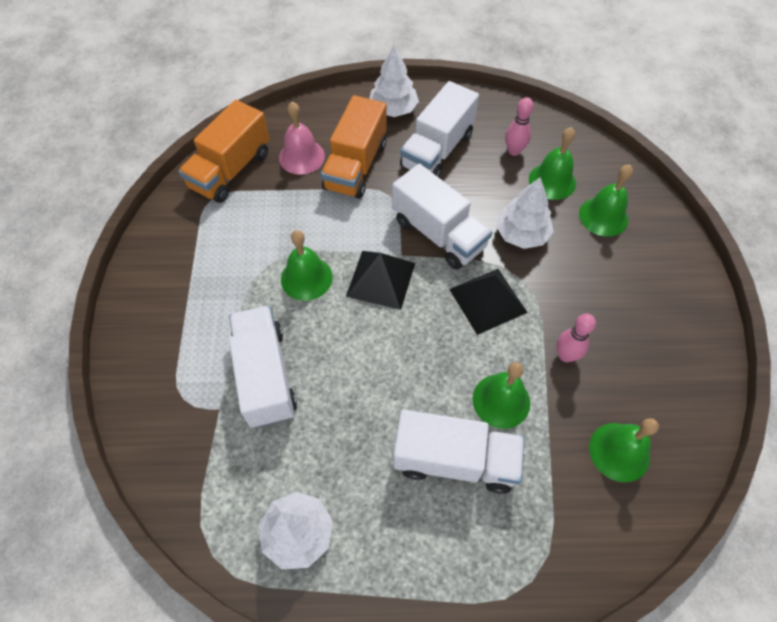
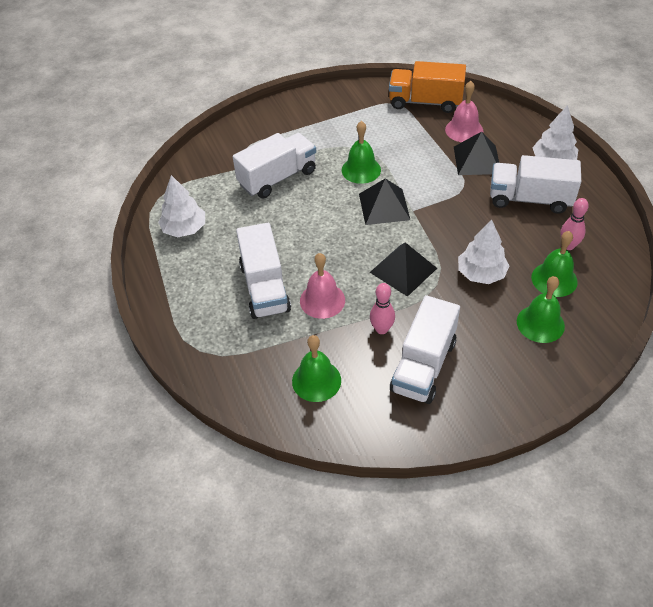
camera: 70 degrees right, 10 degrees down
orange truck [321,95,387,199] -> black pyramid [454,132,499,175]
white truck [392,164,492,270] -> white truck moved to [390,295,460,404]
green bell [472,362,530,429] -> pink bell [300,253,345,319]

